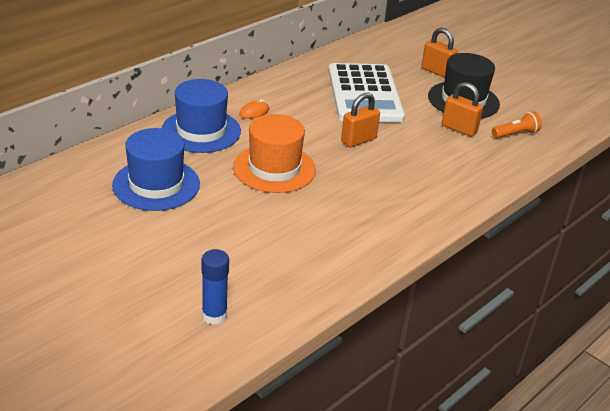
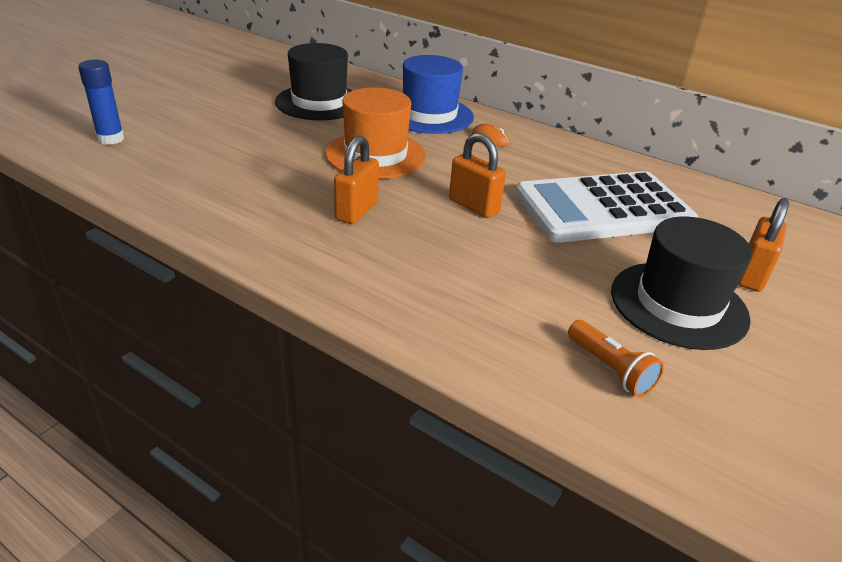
camera: 80 degrees right, 0 degrees up
blue hat [112,128,200,211] -> black hat [275,43,353,120]
orange padlock [442,82,483,137] -> orange padlock moved to [334,135,379,224]

